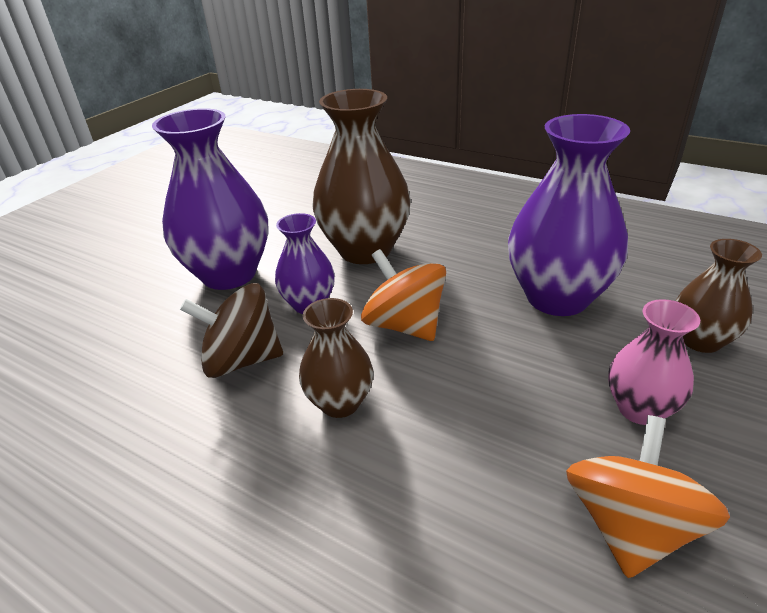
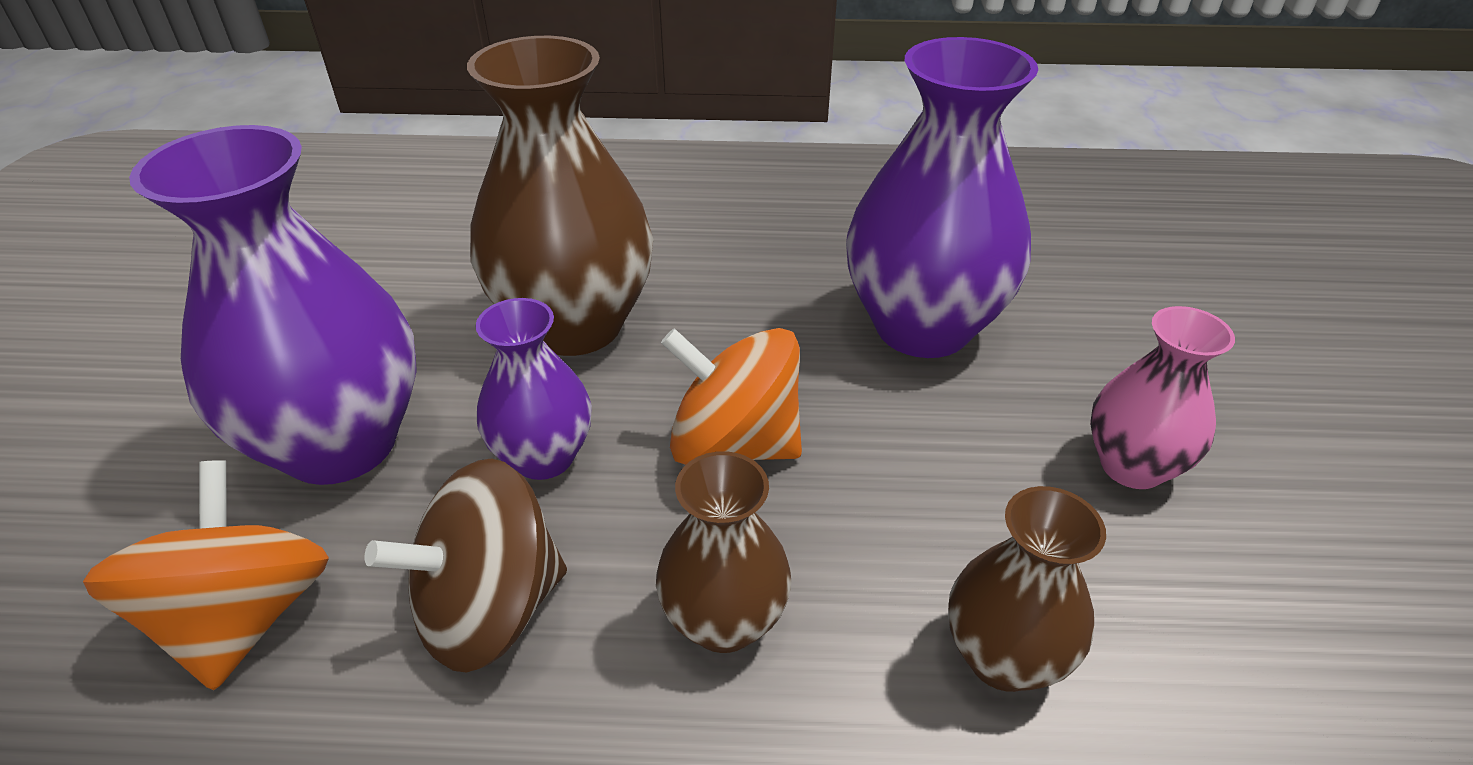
camera: 30 degrees left, 5 degrees up
orange spinning top [566,415,730,578] -> orange spinning top moved to [83,460,329,690]
brown vase [676,239,762,353] -> brown vase moved to [948,486,1106,692]

